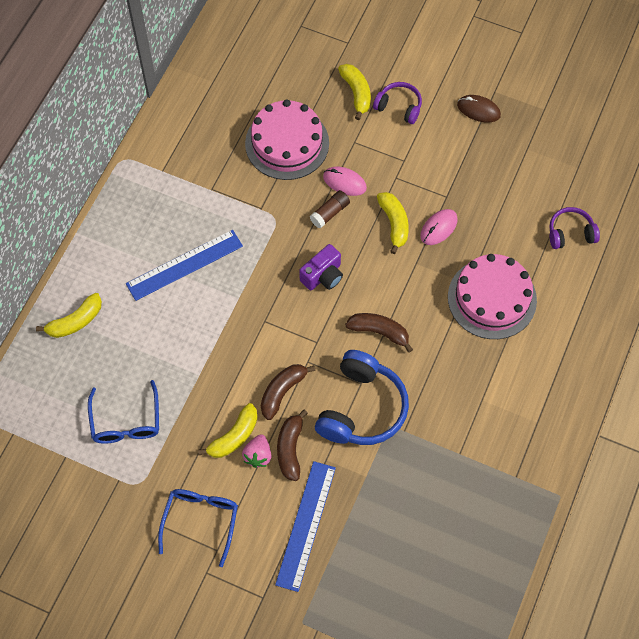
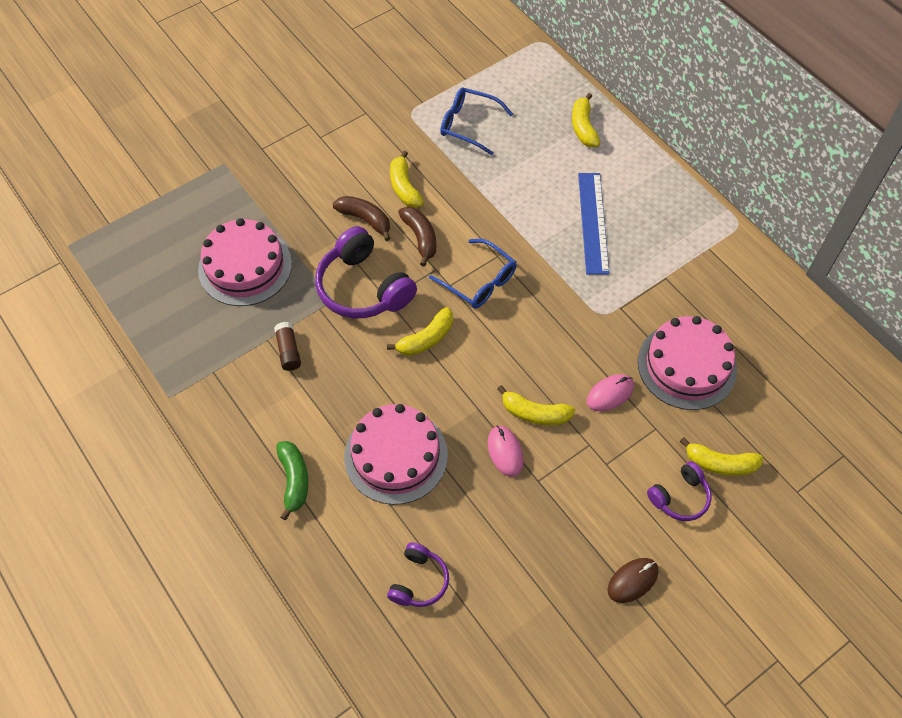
camera: 120 degrees right, 5 degrees down
blue glasses [158,489,238,567] -> blue glasses moved to [429,239,517,308]
pink strawberry [242,434,271,468] -> none
blue ruler [275,461,336,592] -> none
purple camera [299,244,343,290] -> none
brown glue stick [310,190,350,229] -> brown glue stick moved to [274,322,301,371]
blue headphones [315,350,409,445] -> purple headphones [315,226,417,318]
brown banana [345,313,413,353] -> yellow banana [387,307,453,356]
none -> pink cake [198,218,292,306]
none -> green banana [276,441,309,520]

